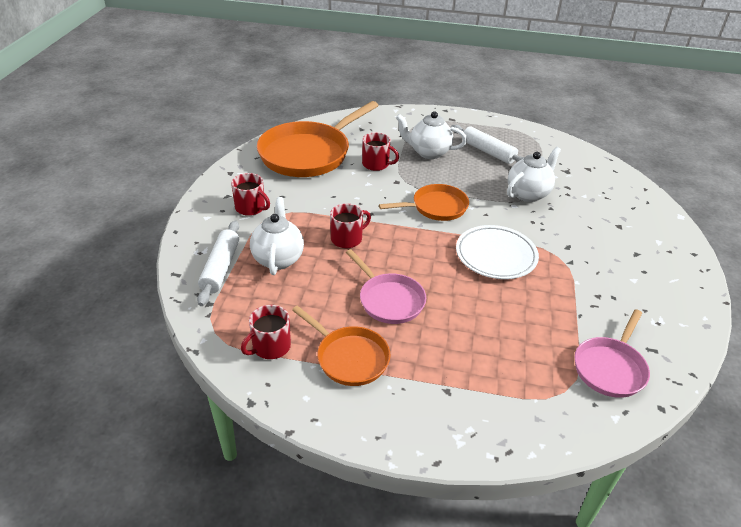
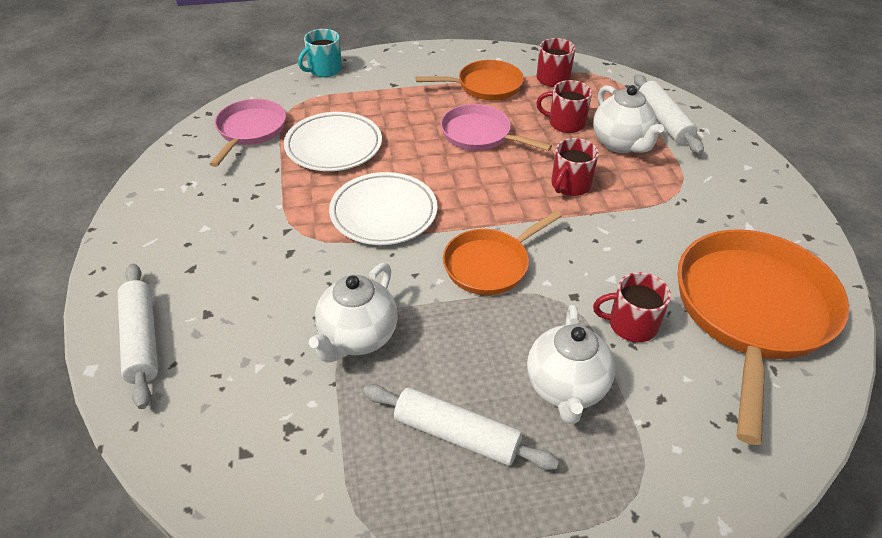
camera: 160 degrees right, 5 degrees up
red mug [231,173,270,216] -> red mug moved to [536,80,592,133]
orange pan [292,305,391,386] -> orange pan turned 150 degrees clockwise [416,60,524,100]
white teapot [396,111,467,159] -> white teapot turned 105 degrees clockwise [527,305,615,424]
none -> white rolling pin [118,263,158,409]
none -> white plate [284,112,382,171]
none -> turquoise mug [298,29,342,77]

